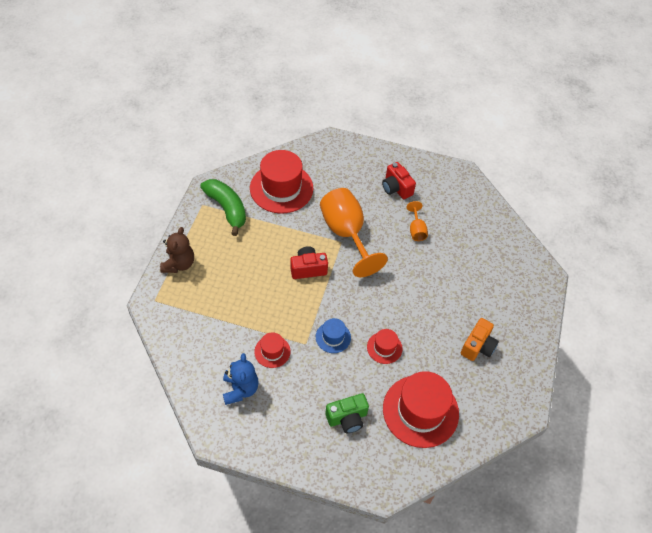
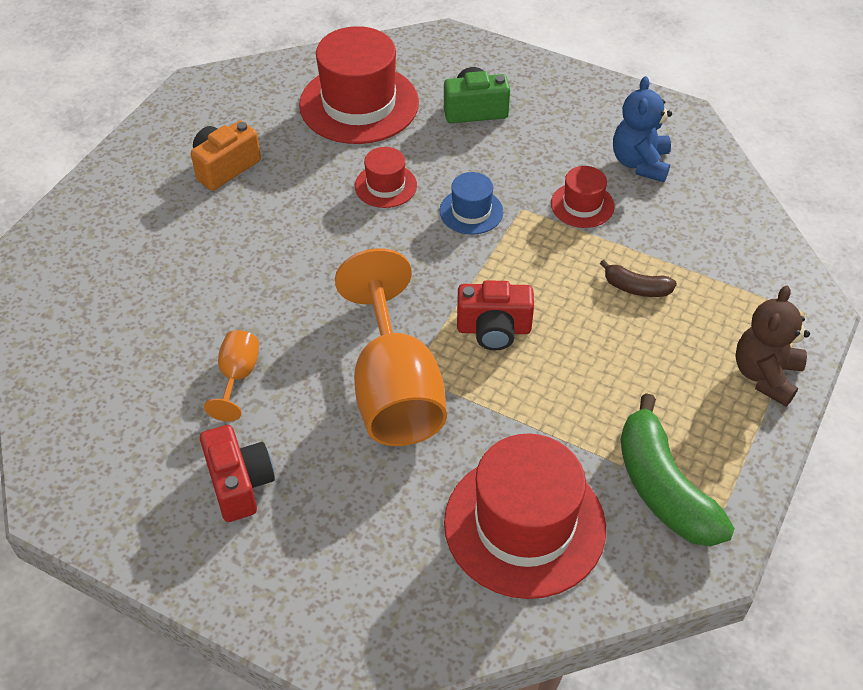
camera: 165 degrees left, 5 degrees down
none -> brown banana [600,260,677,297]

